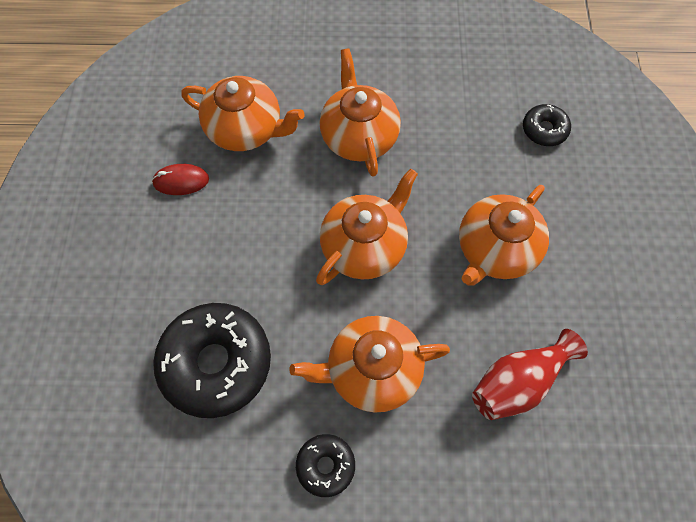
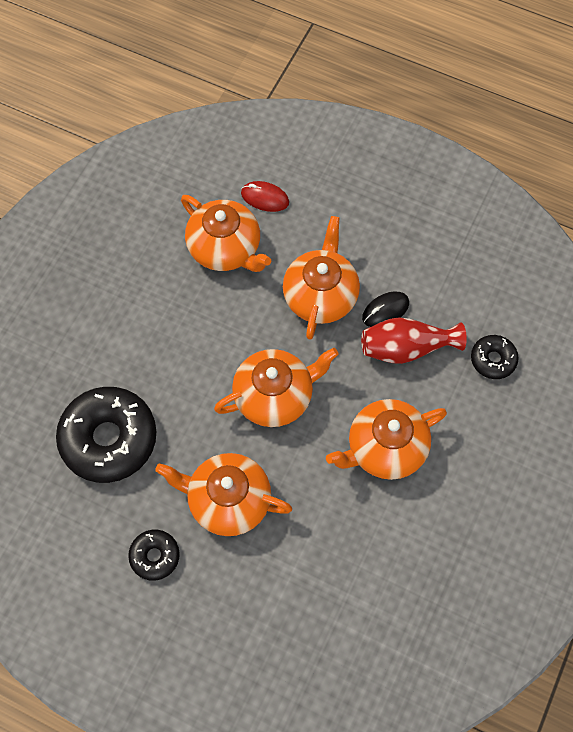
camera: 25 degrees right, 0 degrees up
red mouse [152,164,209,195] -> red mouse moved to [241,181,289,212]
red vase [472,329,588,420] -> red vase moved to [361,317,467,364]
none -> black mouse [362,291,409,327]

